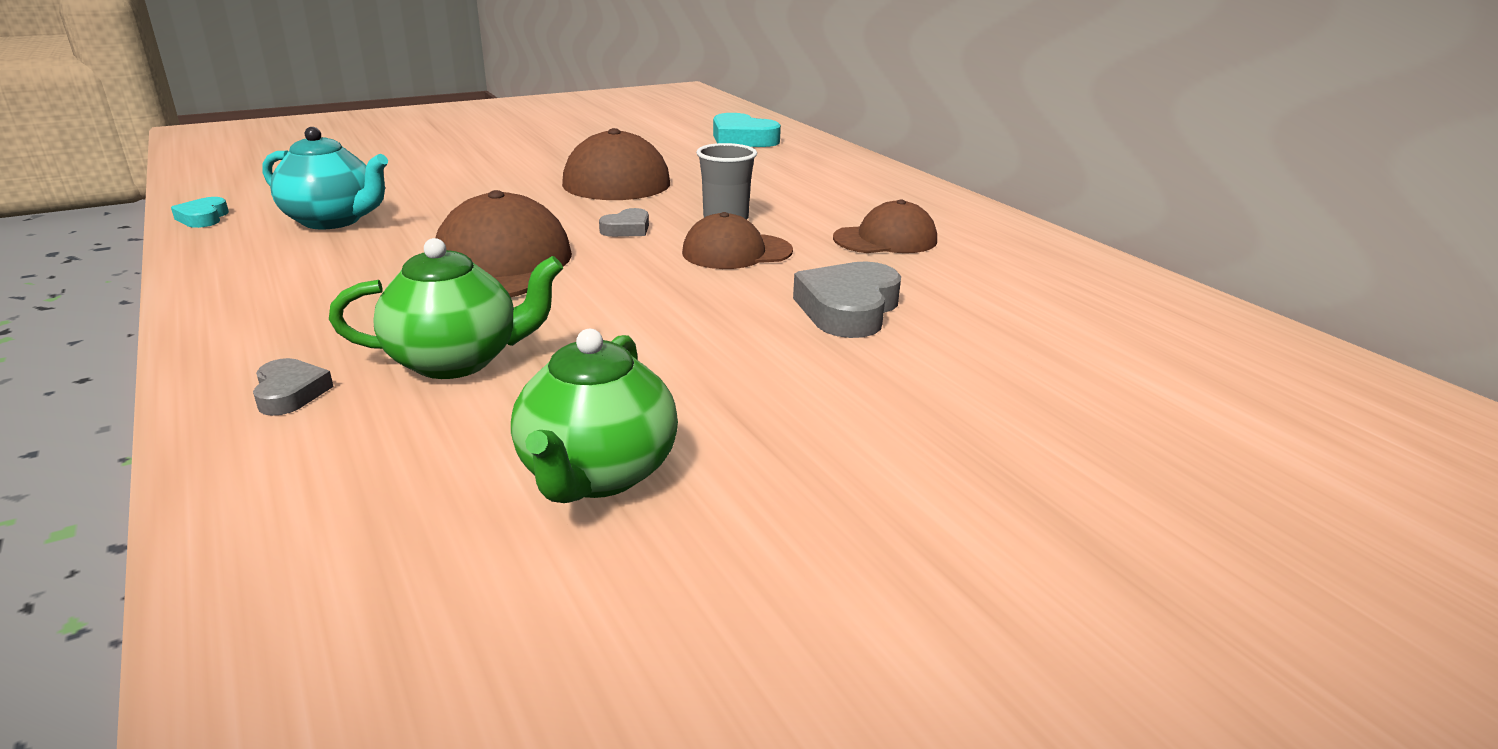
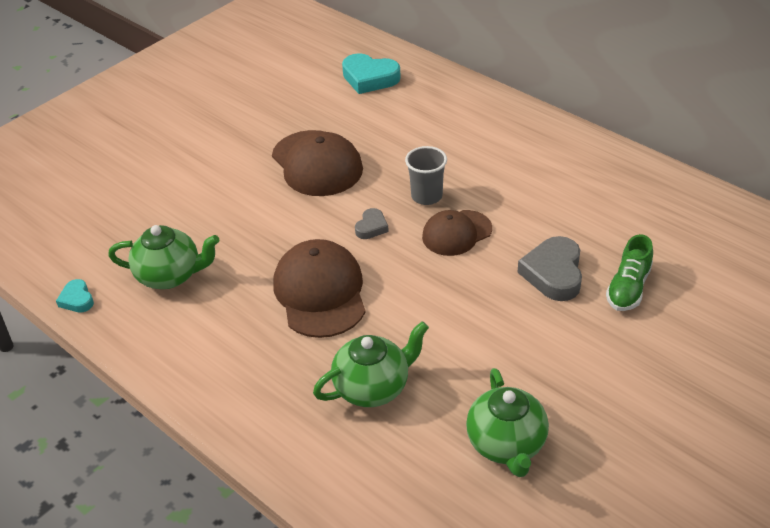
camera: 15 degrees left, 15 degrees up
grey heart [253,358,334,416] -> none
turquoise teapot [262,127,388,230] -> green teapot [108,225,219,289]
brown cap [833,199,937,253] -> none
none -> green shoe [606,234,653,311]

